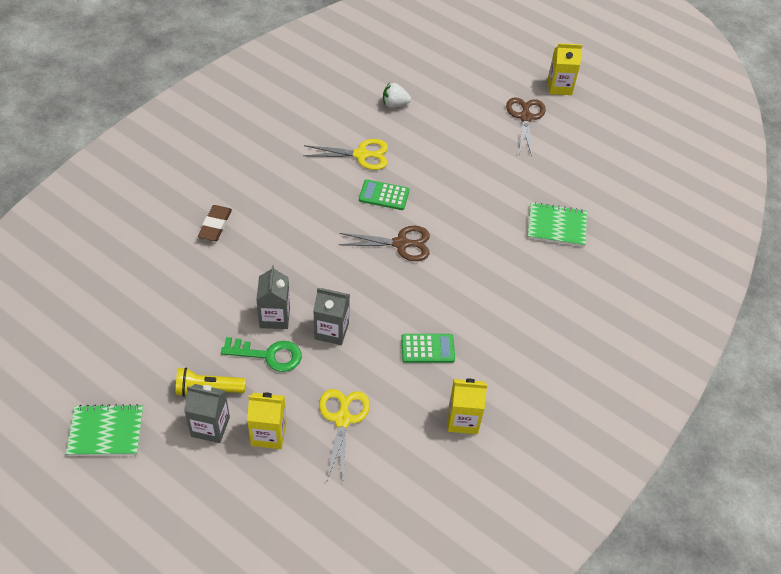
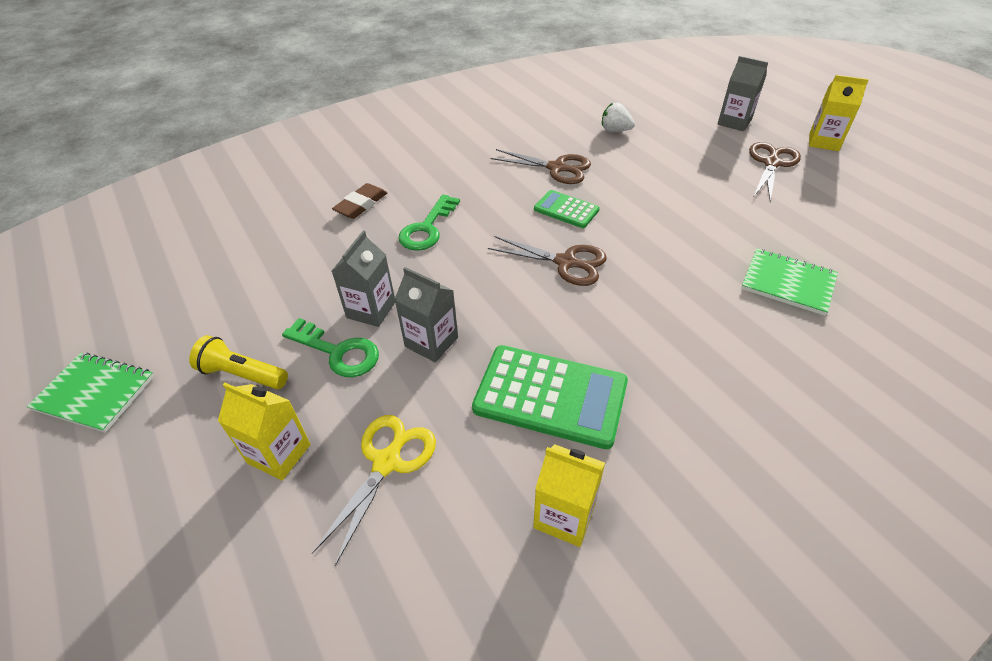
camera: 25 degrees right, 5 degrees down
grey carton [184,384,230,443] -> grey carton moved to [718,56,768,131]
yellow scissors [303,139,388,170] -> brown scissors [491,149,591,184]
green calculator [401,334,455,363] -> green calculator [472,345,628,449], size x1.82
none -> green key [398,194,460,251]

